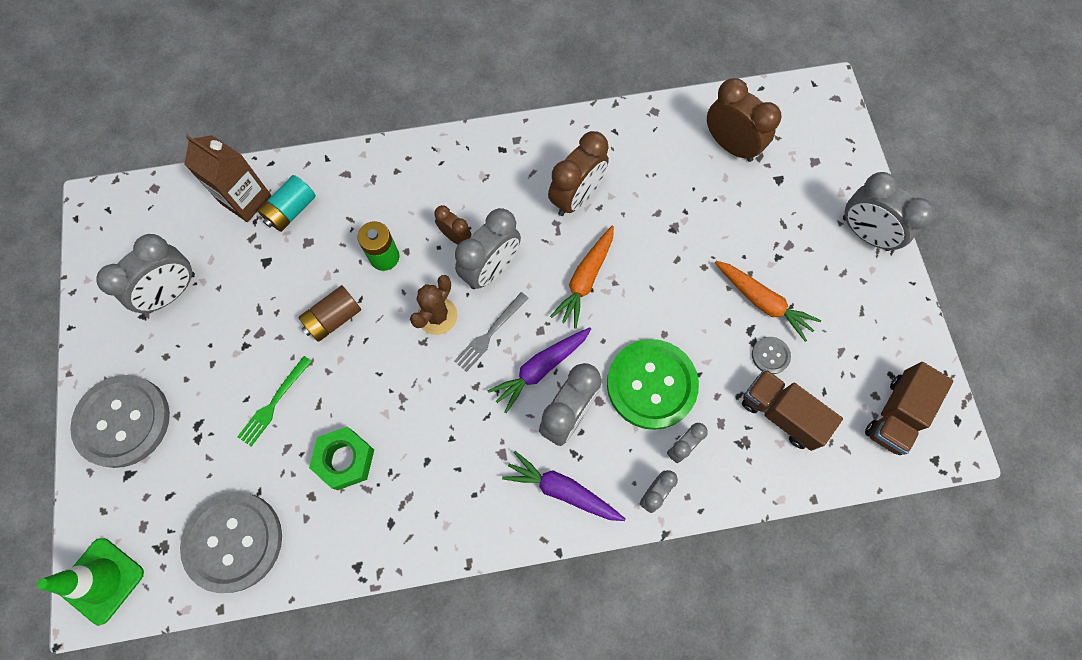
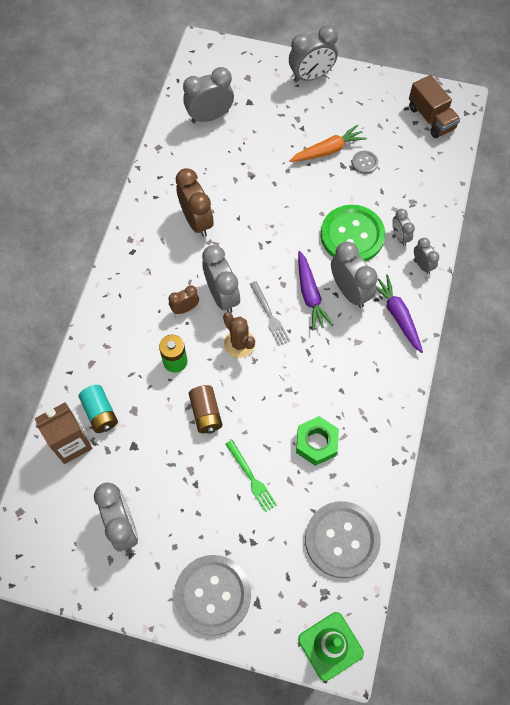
camera: 65 degrees left, 5 degrees down
purple carrot [502,451,625,521] -> purple carrot turned 105 degrees clockwise [376,275,423,353]
orange carrot [550,225,614,329] -> none
brown clock [707,78,782,162] -> grey clock [183,67,234,123]
brown truck [742,369,843,451] -> none

